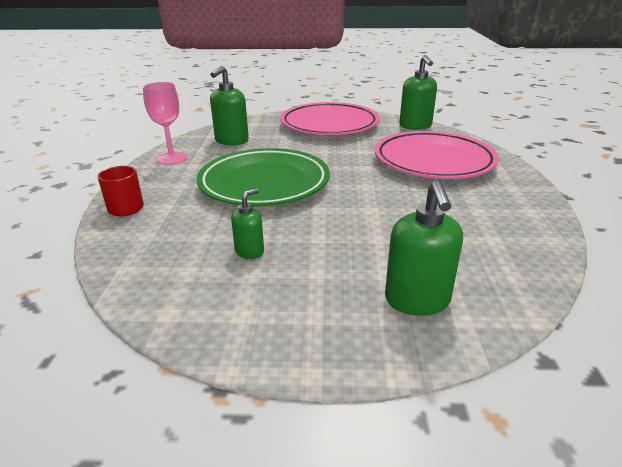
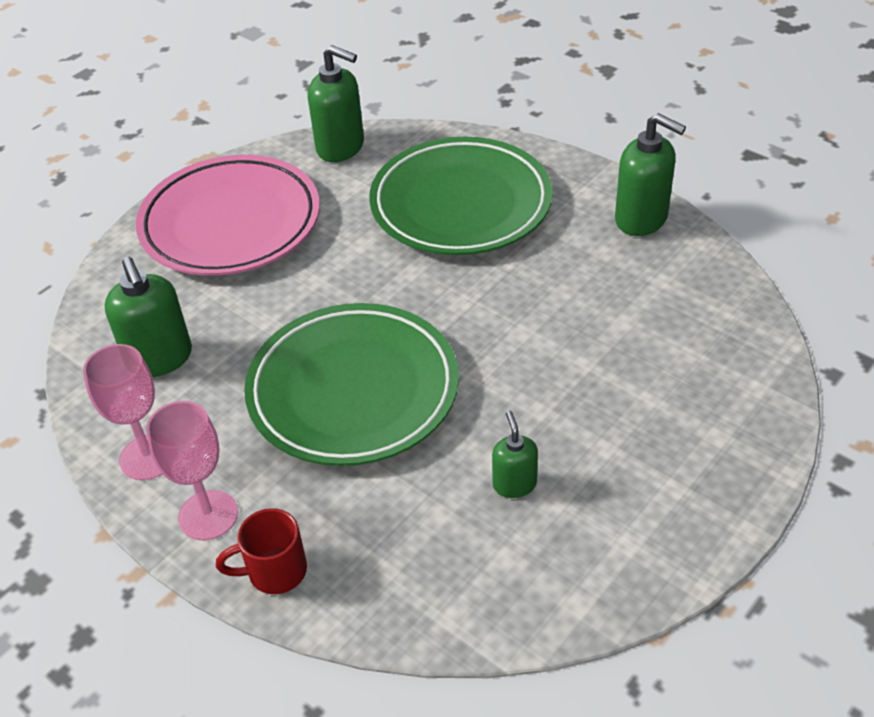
camera: 50 degrees left, 15 degrees up
pink plate [375,131,499,179] -> green plate [369,137,553,255]
green soap dispenser [385,181,463,316] -> green soap dispenser moved to [615,113,686,236]
none -> pink goblet [146,401,238,541]

